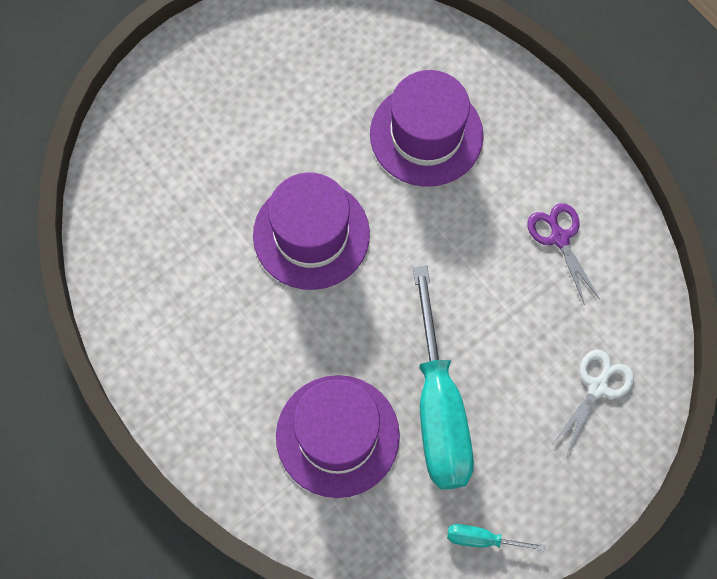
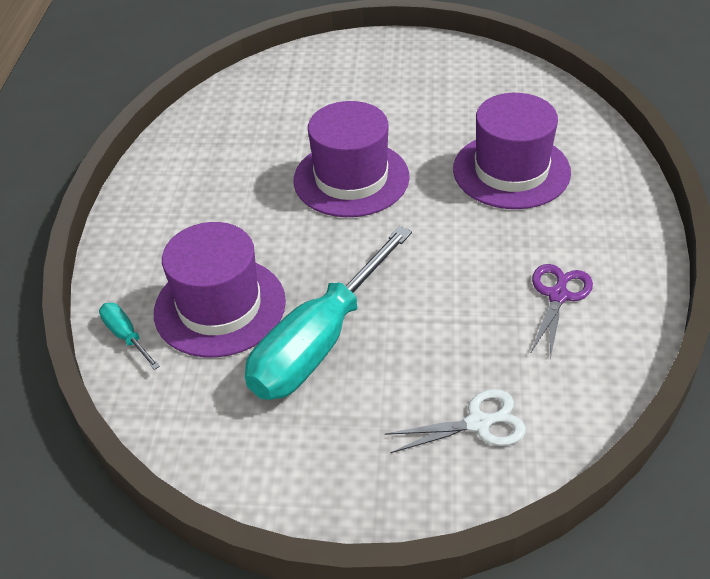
camera: 45 degrees right, 25 degrees down
turquoise screwdriver [447,524,546,551] -> turquoise screwdriver moved to [99,303,160,370]

